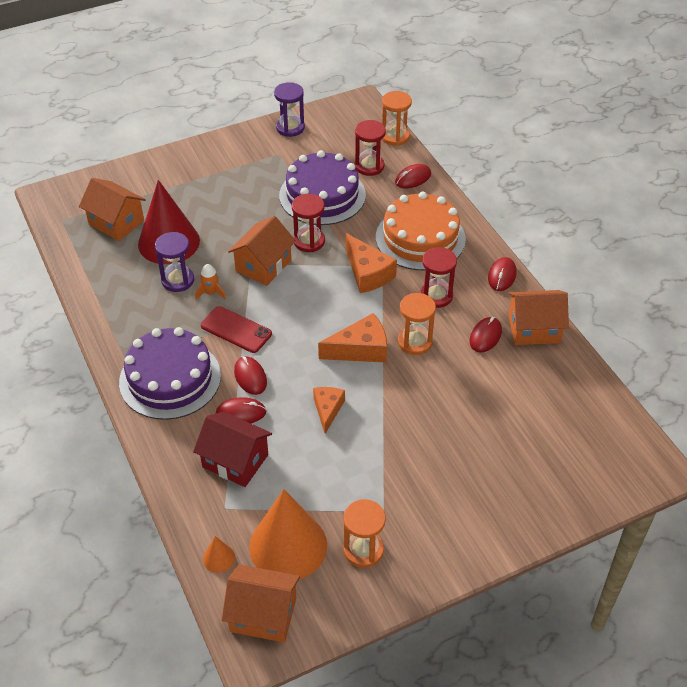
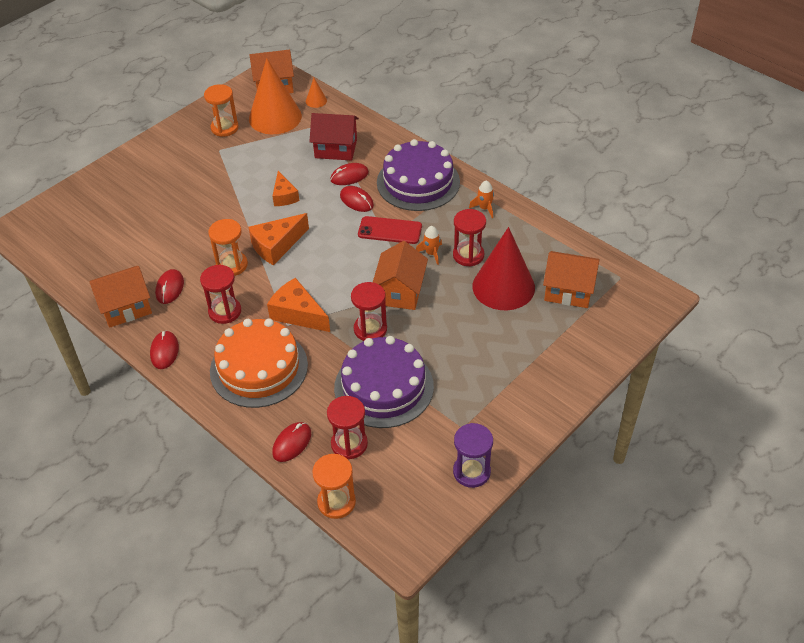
camera: 160 degrees right, 0 degrees up
purple hourglass [155,232,194,292] -> red hourglass [453,209,486,267]
none -> orange rocket [469,180,494,218]

